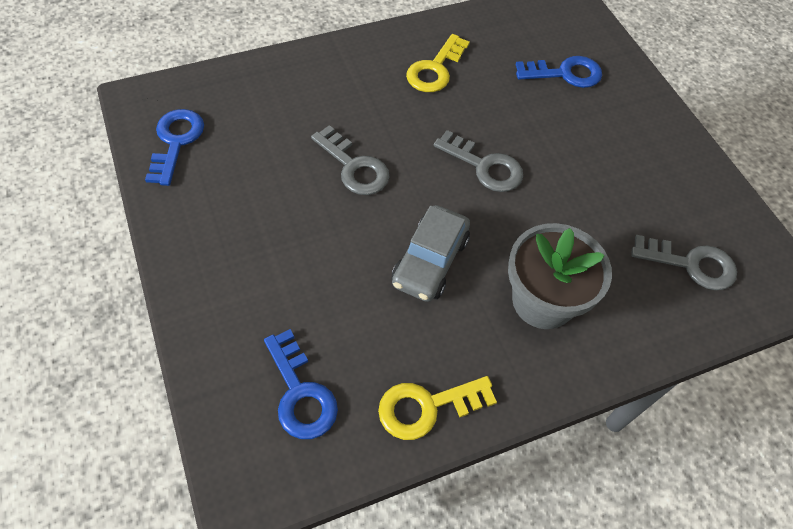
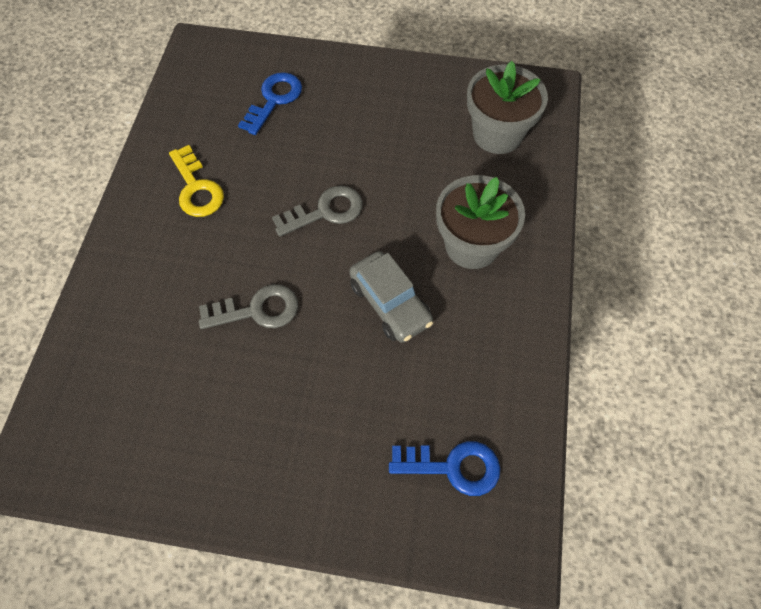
camera: 55 degrees left, 5 degrees up
blue key [145,109,204,186] -> none
yellow key [378,376,497,440] -> none
grey key [631,235,737,290] -> grey flower pot [467,61,548,154]

